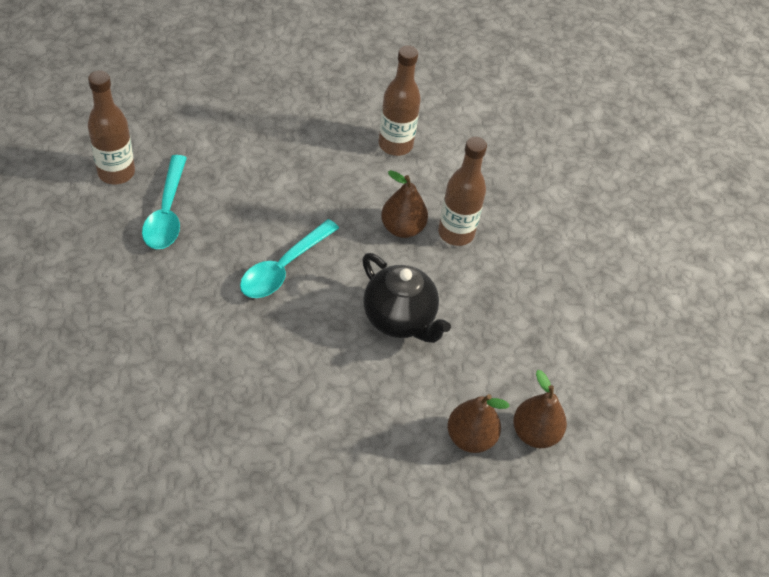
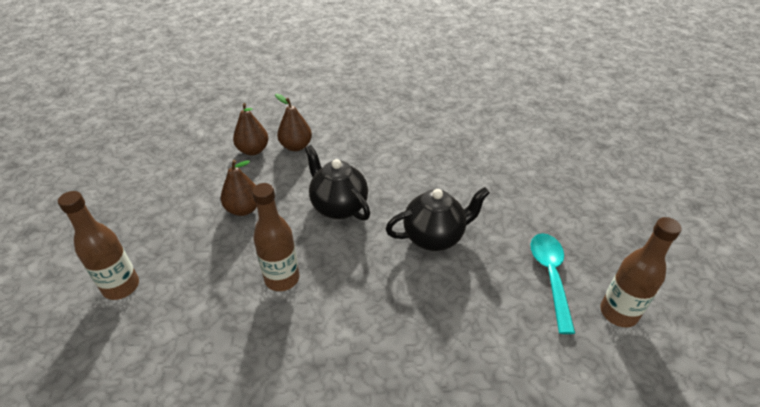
camera: 175 degrees left, 10 degrees down
turquoise spoon [240,219,339,298] -> black teapot [386,187,490,251]
brown bottle [379,45,421,156] -> brown bottle moved to [58,191,139,300]
brown pear [381,170,428,238] -> brown pear moved to [221,160,257,216]

